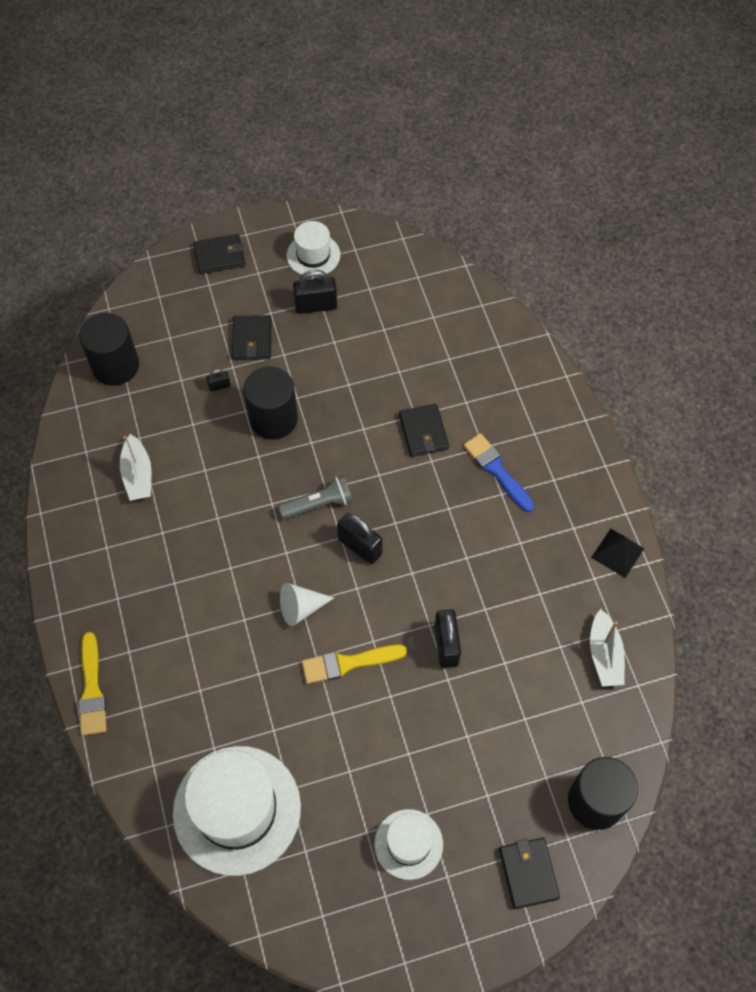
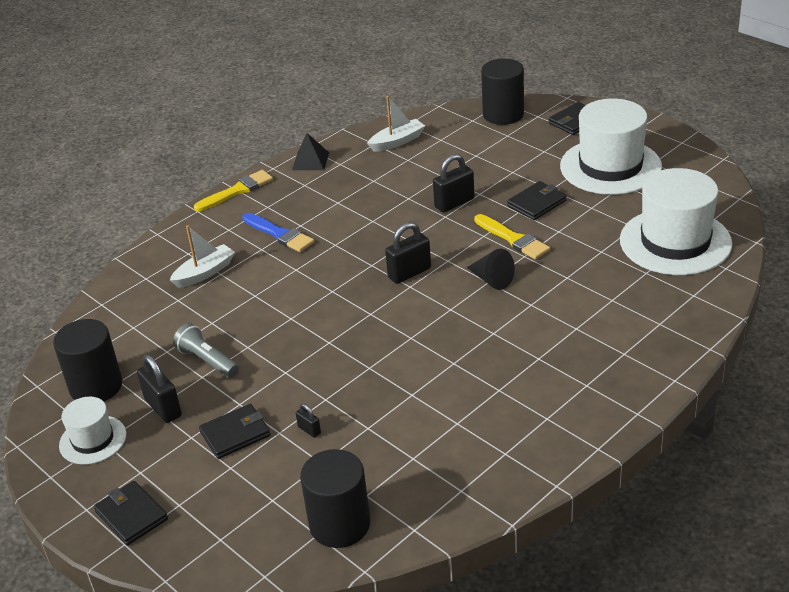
camera: 115 degrees left, 25 degrees down
yellow brush [78,632,107,736] -> yellow brush moved to [194,170,273,212]
white boat [120,434,151,501] -> white boat moved to [170,225,235,288]
black cylinder [244,366,298,440] -> black cylinder moved to [53,319,122,402]
grey flashlight [278,475,353,519] -> grey flashlight moved to [173,323,239,378]
white cone [280,583,334,626] -> black cone [467,248,515,290]
black padlock [337,513,383,564] -> black padlock turned 45 degrees clockwise [385,222,431,284]
white hat [375,809,443,880] -> white hat [560,99,662,195], size x1.88
black wallet [399,404,449,457] -> black wallet moved to [507,181,567,220]
blue brush [463,433,534,512] -> blue brush turned 75 degrees counterclockwise [242,213,314,252]

